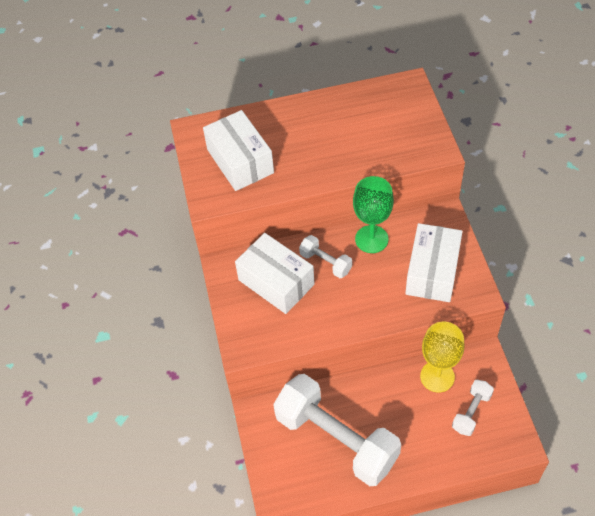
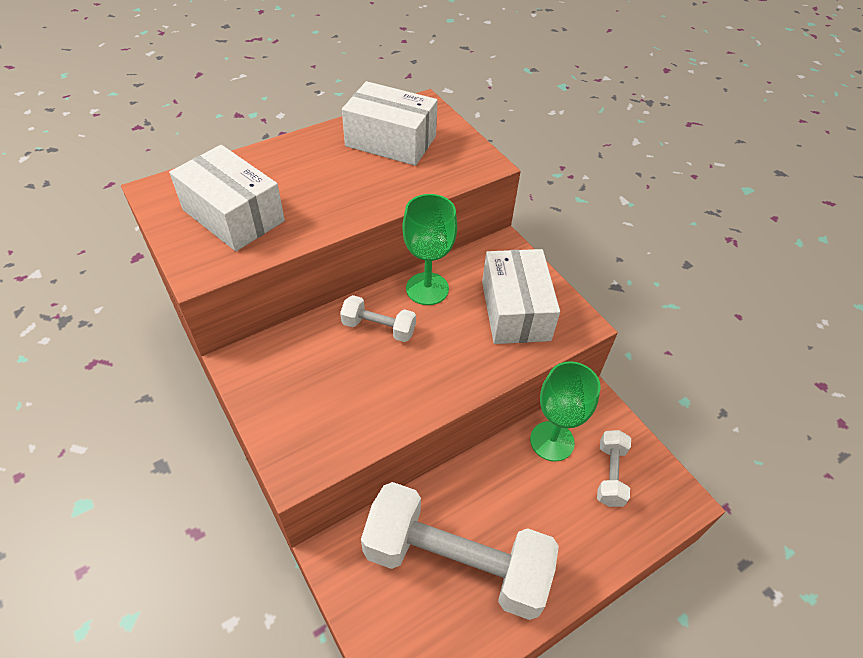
camera: 25 degrees left, 5 degrees down
white box [235,233,315,314] -> white box moved to [342,81,438,166]
yellow goblet [420,322,465,393] -> green goblet [530,361,601,462]

